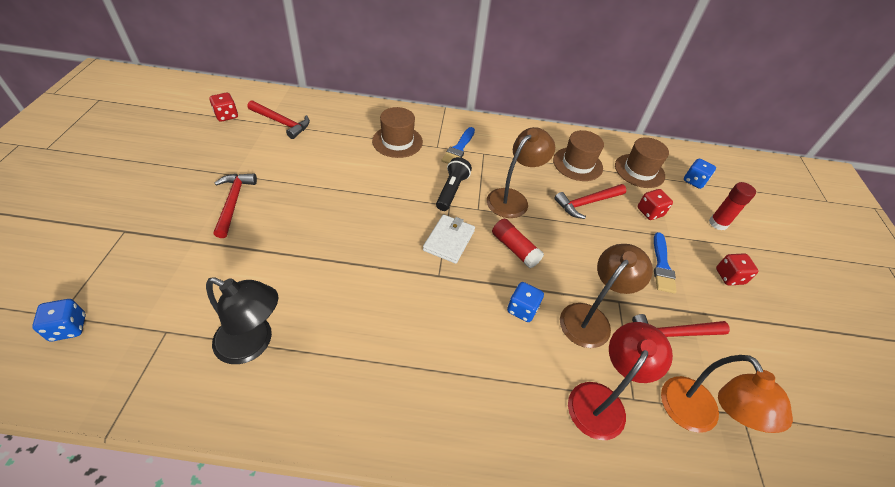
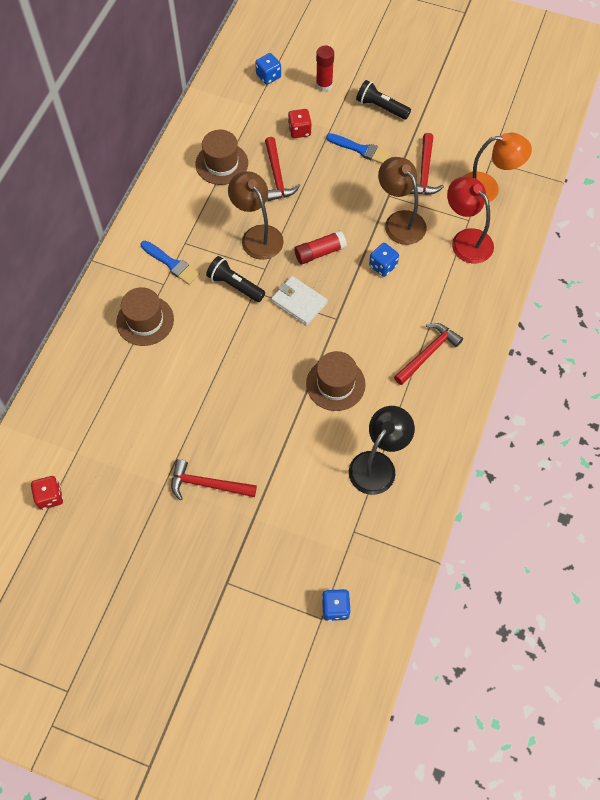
camera: 70 degrees left, 15 degrees up
red hammer [247,100,310,139] -> red hammer moved to [394,323,463,385]
brown hat [615,137,669,188] -> brown hat moved to [306,351,366,411]
red dice [716,253,758,285] -> black flashlight [356,80,411,119]

